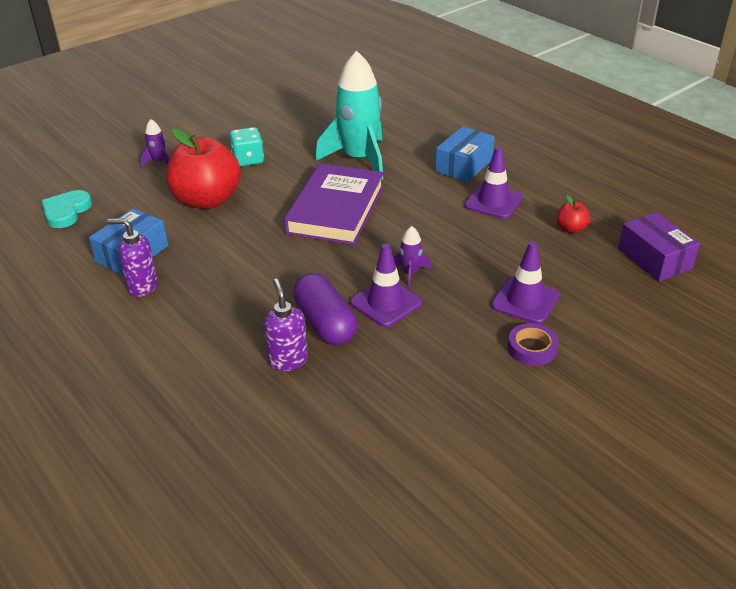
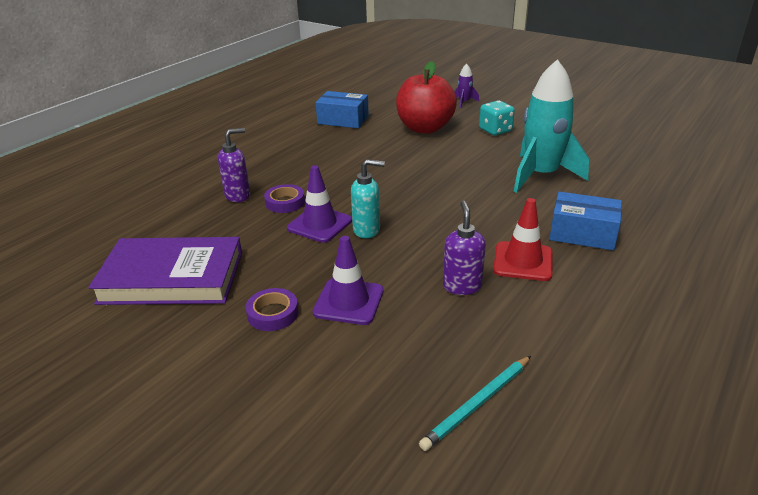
camera: 75 degrees right, 5 degrees down
turquoise heart [42,190,92,228] -> none
purple soap dispenser [107,218,158,297] -> purple soap dispenser moved to [443,200,486,295]
purple book [284,163,384,245] -> purple book moved to [88,237,242,305]
purple capsule [293,273,357,345] -> purple tape [264,184,305,213]
purple rocket [393,226,431,288] -> turquoise soap dispenser [351,159,385,238]
purple traffic cone [464,147,523,219] -> red traffic cone [493,198,552,281]
red apple [556,195,590,233] -> none
purple box [618,212,700,282] -> turquoise pencil [419,356,531,451]

